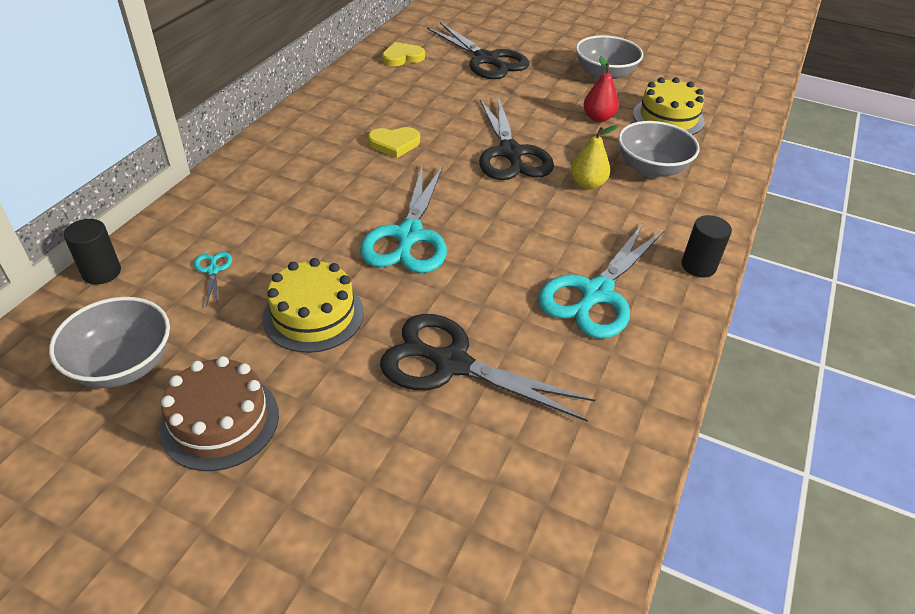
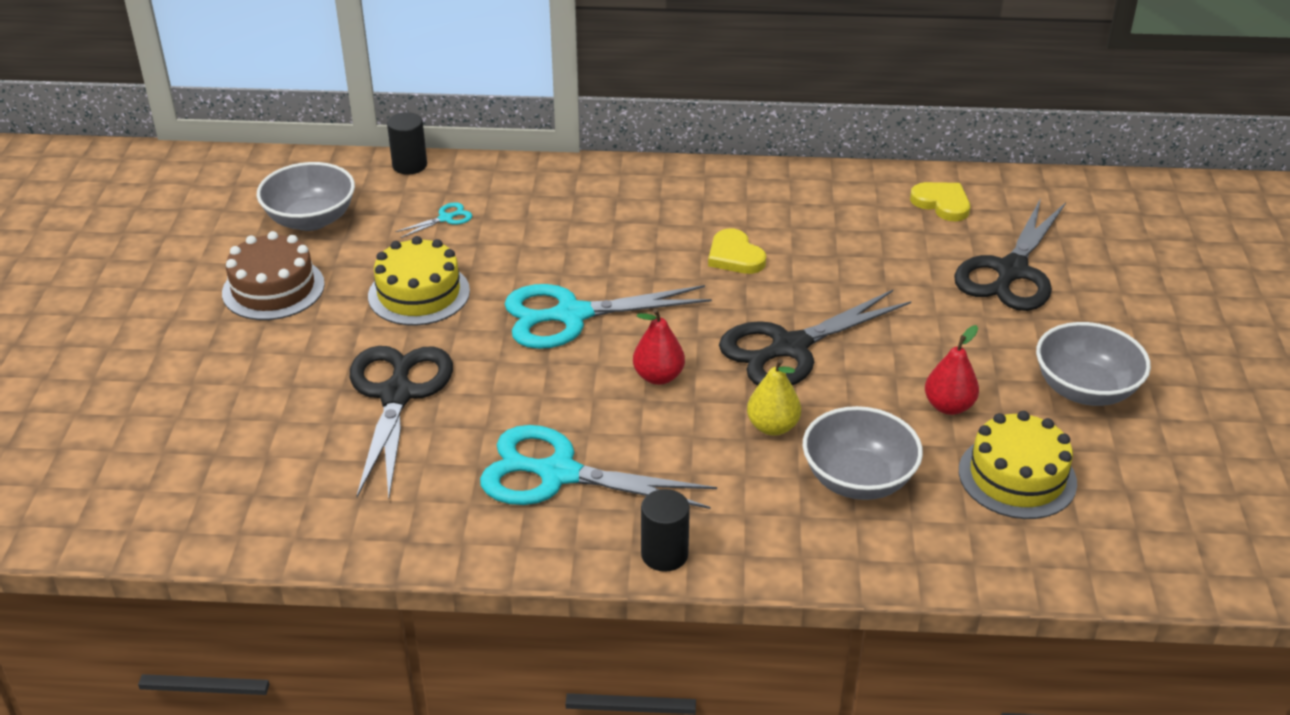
camera: 70 degrees right, 5 degrees down
none -> red pear [633,309,685,385]

